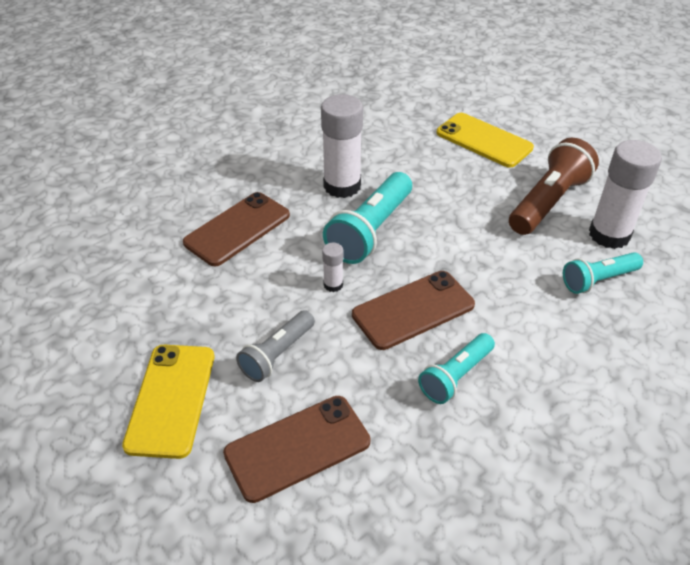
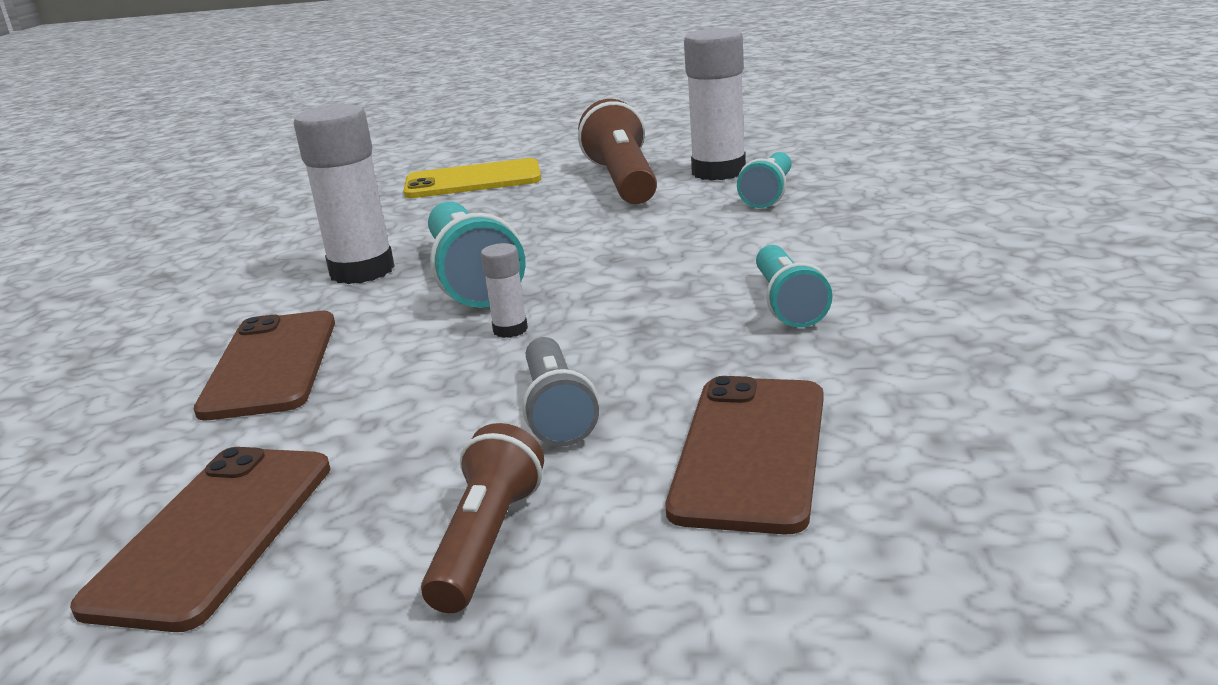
camera: 45 degrees left, 20 degrees down
yellow phone [122,345,214,459] -> brown flashlight [421,423,544,613]
brown phone [352,271,475,350] -> brown phone moved to [70,447,330,632]

